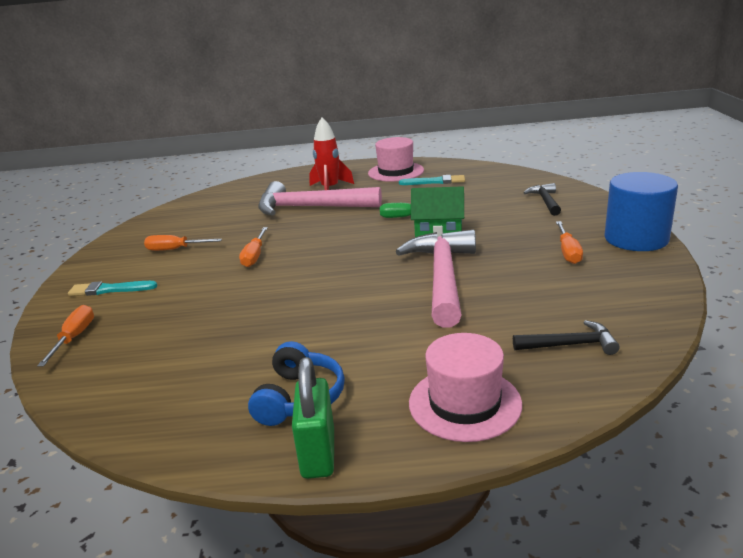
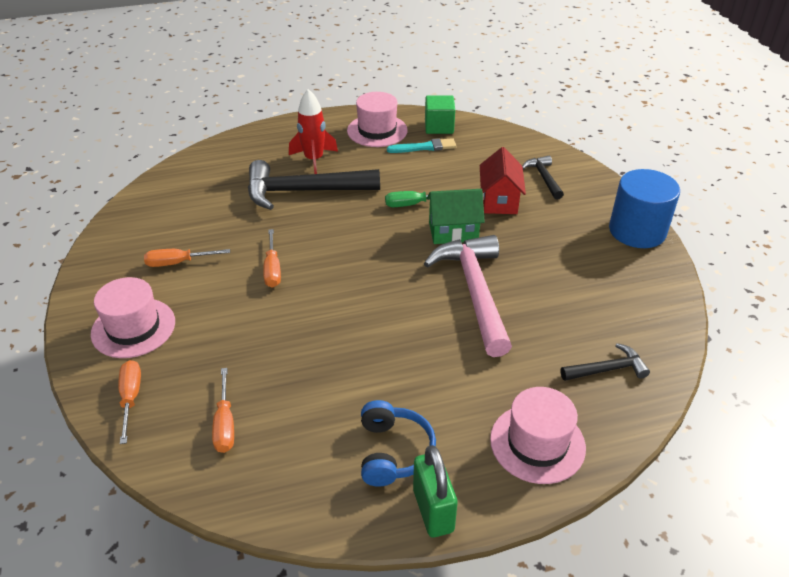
camera: 15 degrees left, 15 degrees up
turquoise brush [68,281,158,296] -> pink hat [91,277,175,358]
pink hammer [258,181,382,216] -> black hammer [248,160,380,210]
orange screwdriver [556,221,583,264] -> orange screwdriver moved to [212,368,234,453]
none -> green cube [425,95,455,134]
none -> red house [480,147,526,214]

